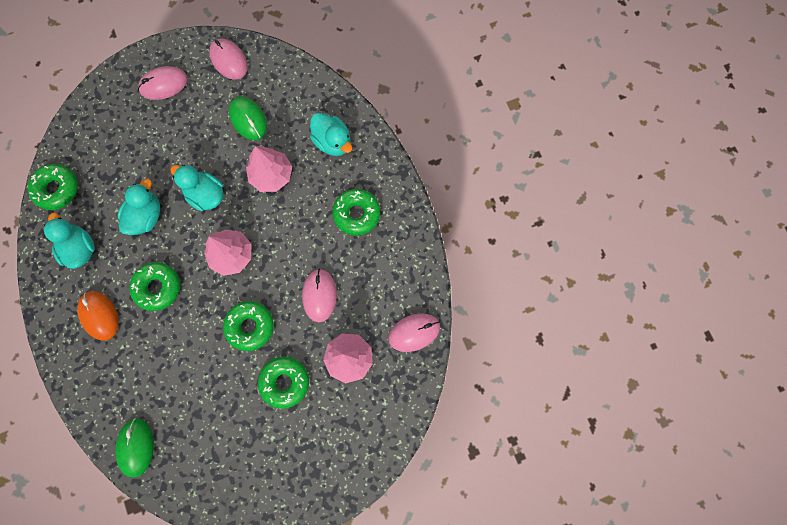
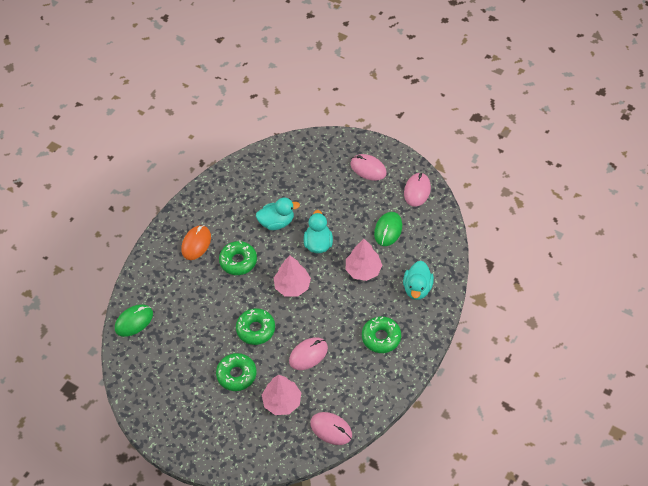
camera: 55 degrees right, 20 degrees down
green donut [28,164,78,210] -> none
turquoise duck [44,213,95,269] -> none

